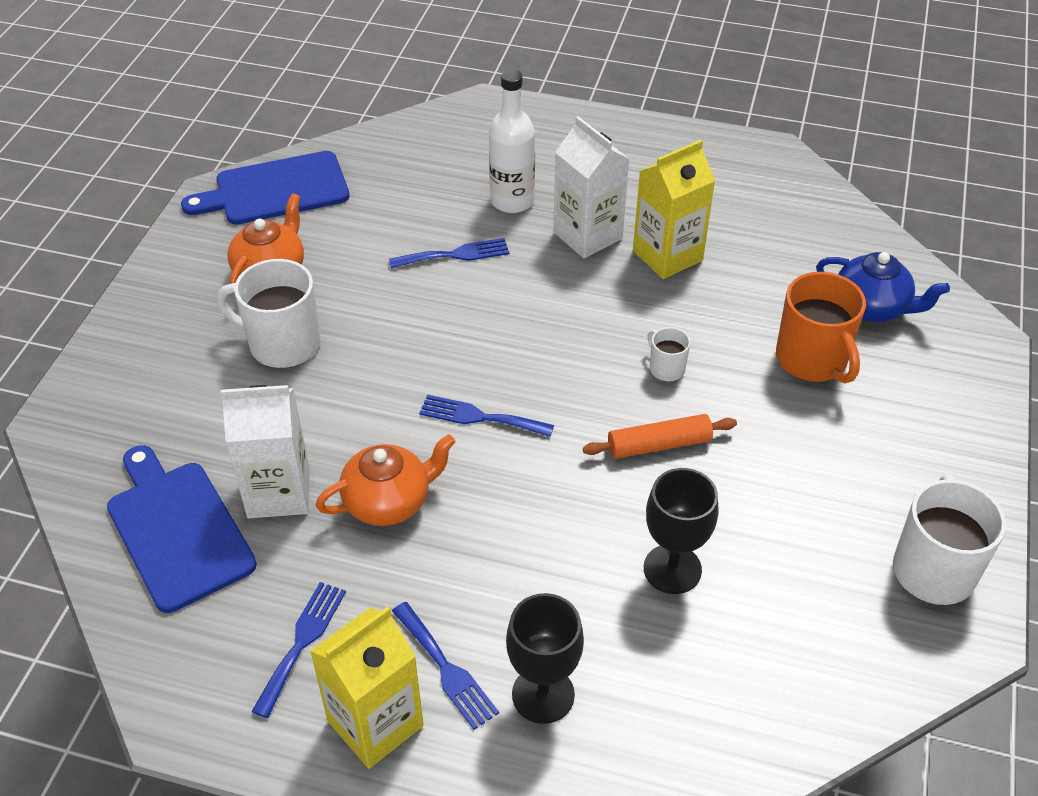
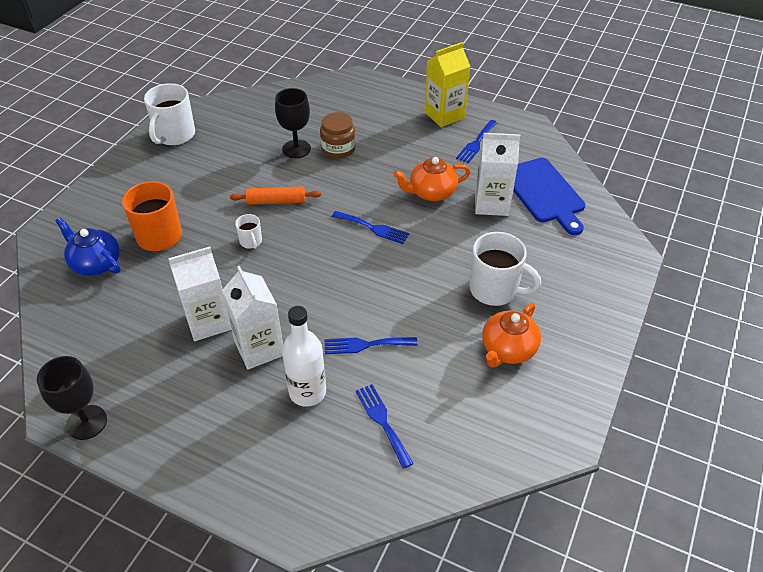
camera: 170 degrees left, 0 degrees up
blue cutting board [181,151,349,225] -> none
blue fork [392,602,499,730] -> blue fork moved to [356,384,414,469]
black goblet [506,593,584,724] -> black goblet moved to [37,356,107,440]
yellow carton [633,140,715,279] -> white carton [168,247,231,341]
none -> brown jar [320,112,356,159]

